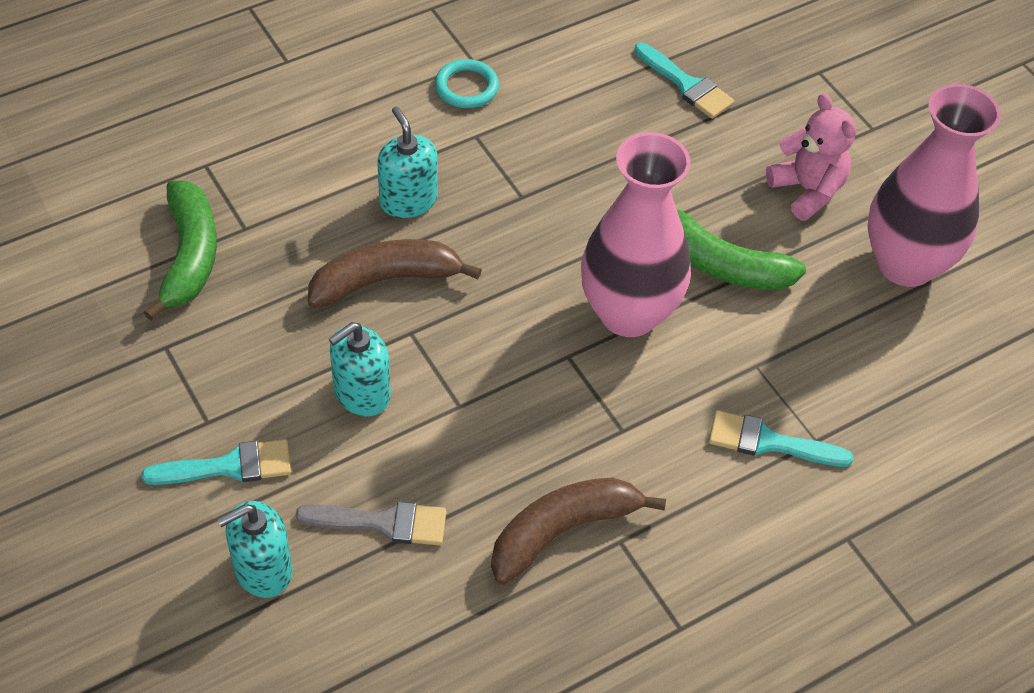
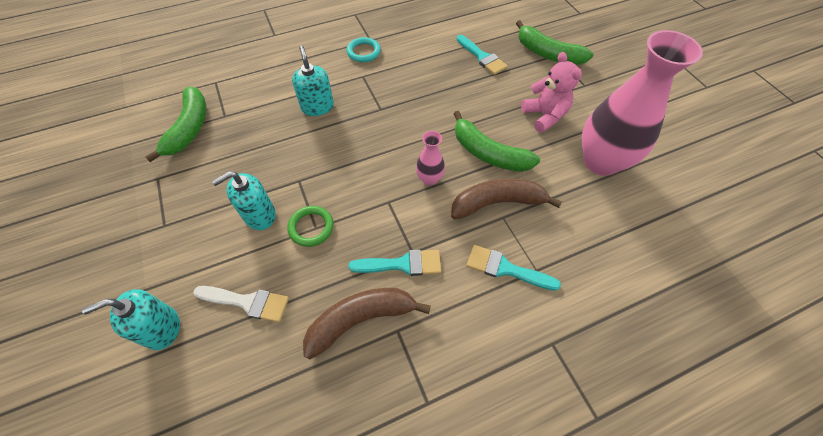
camera: 10 degrees right, 5 degrees up
turquoise brush [141,439,291,485] -> turquoise brush moved to [349,249,441,276]
grey brush [296,501,446,545] -> white brush [193,286,289,322]
brown banana [308,239,482,308] -> brown banana moved to [451,179,562,219]
pink vase [581,132,691,337] -> pink vase [416,131,445,186], size x0.44
none -> green ring [287,206,334,247]
none -> green banana [516,20,593,65]

